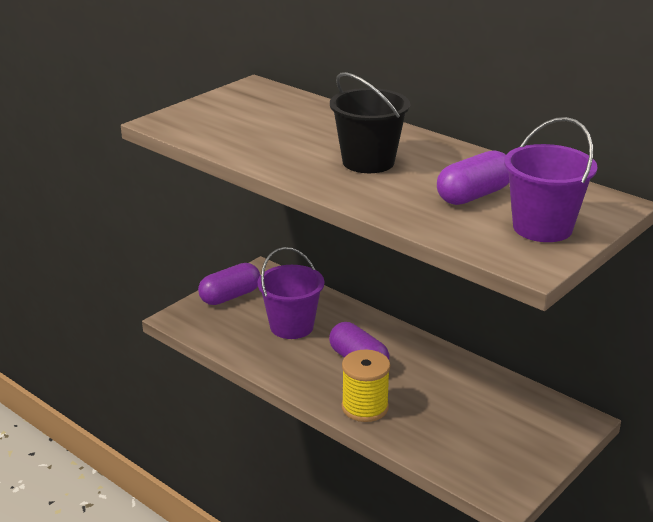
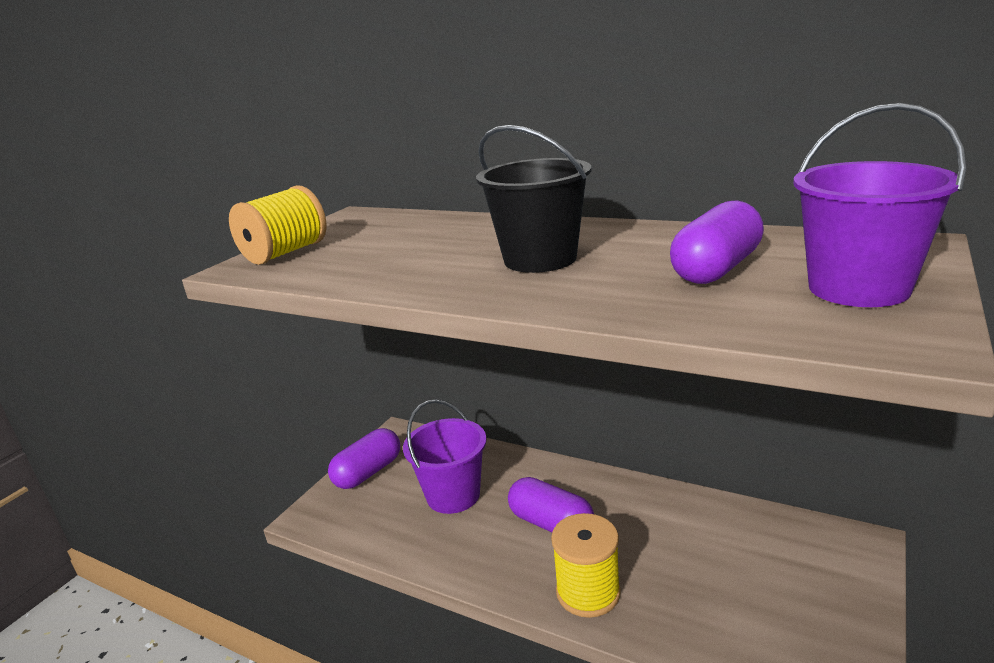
camera: 10 degrees left, 5 degrees down
none -> yellow spool [229,185,327,265]

